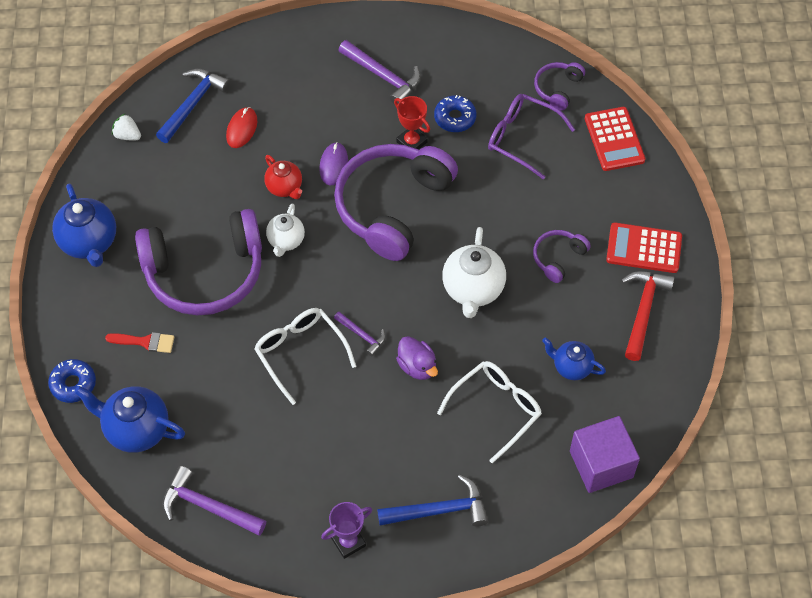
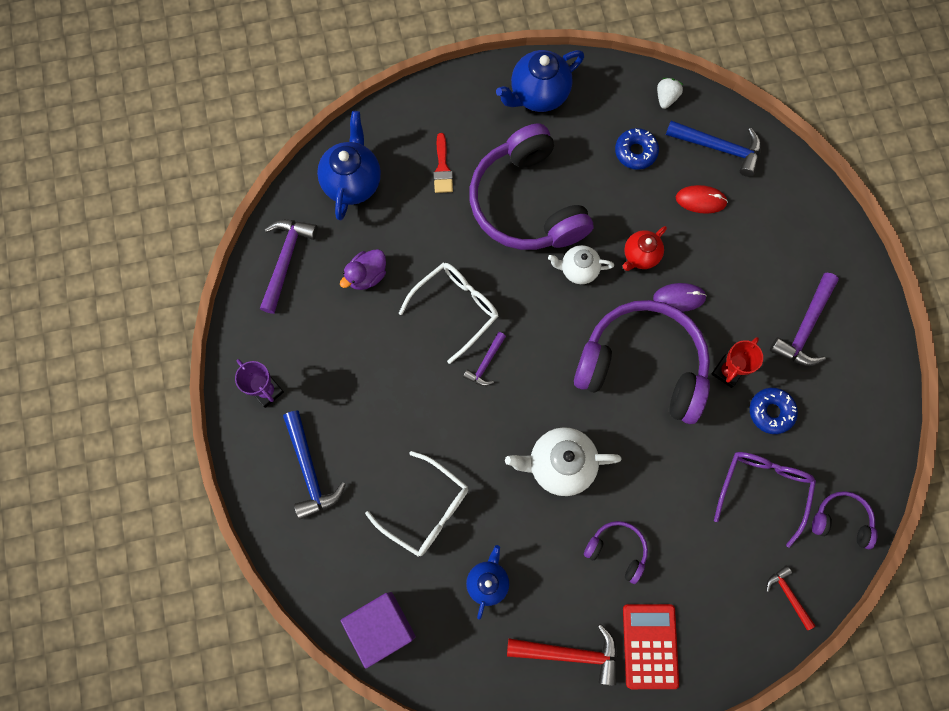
camera: 80 degrees right, 15 degrees up
blue donut [48,359,96,403] -> blue donut moved to [615,128,659,170]
purple duck [396,336,438,380] -> purple duck moved to [340,249,386,290]
red calculator [585,107,645,171] -> red hammer [766,566,815,630]

